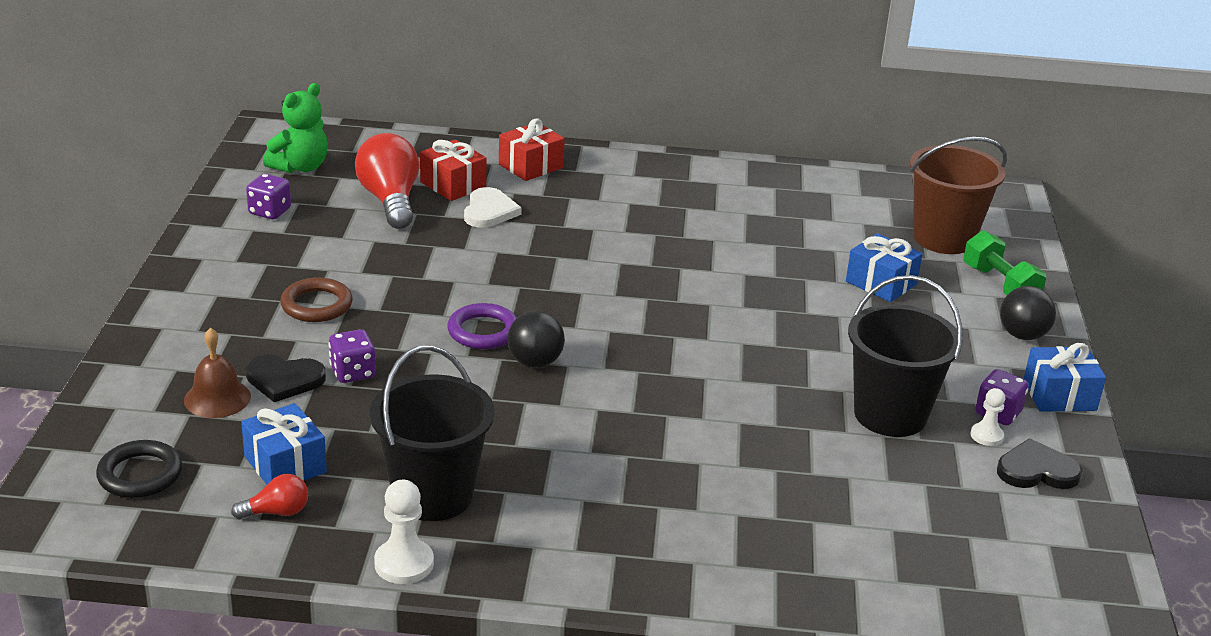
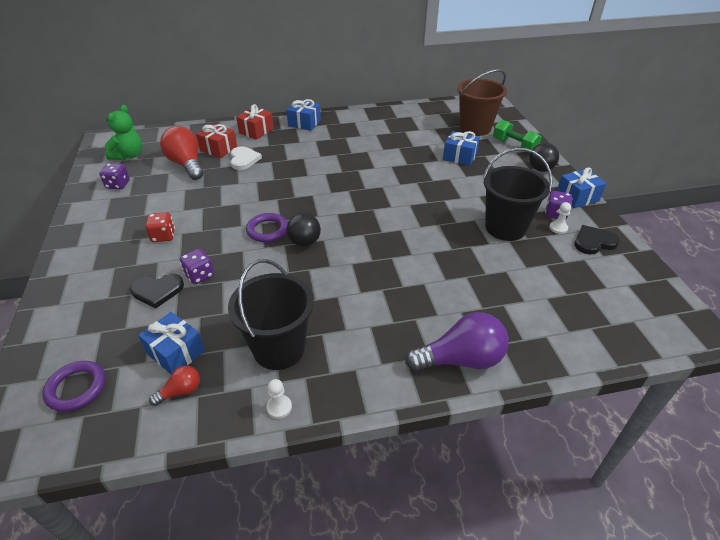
camera: 15 degrees left, 10 degrees up
black ring [96,440,183,498] -> purple ring [42,361,106,412]
brown bell [184,327,251,418] -> none
brown ring [280,277,353,322] -> red dice [145,212,175,242]
white pawn [374,480,434,584] -> white pawn [266,379,292,419], size x0.63
none -> blue gift [286,99,321,131]
none -> purple light bulb [405,312,509,371]

